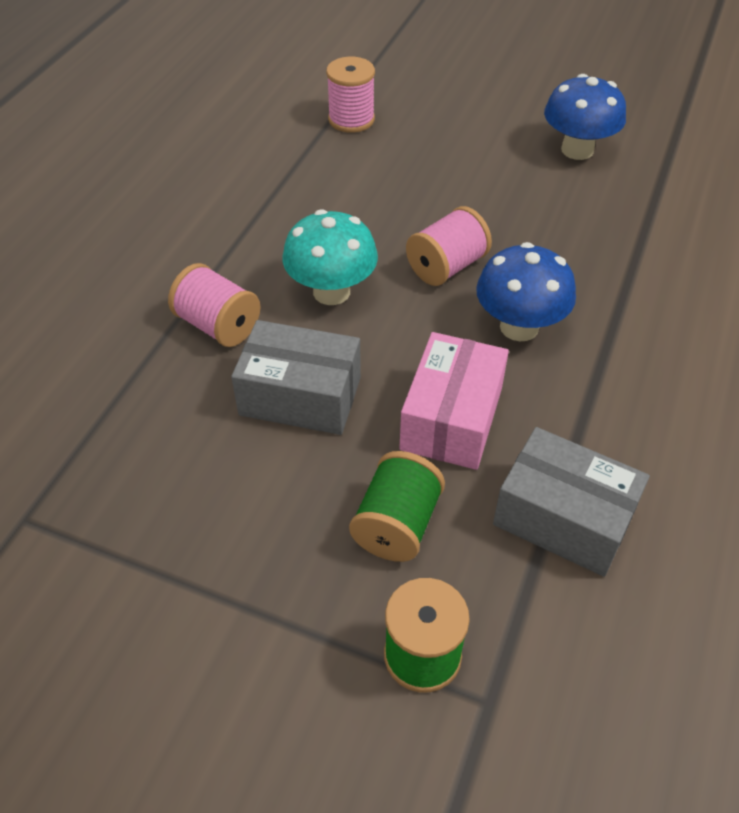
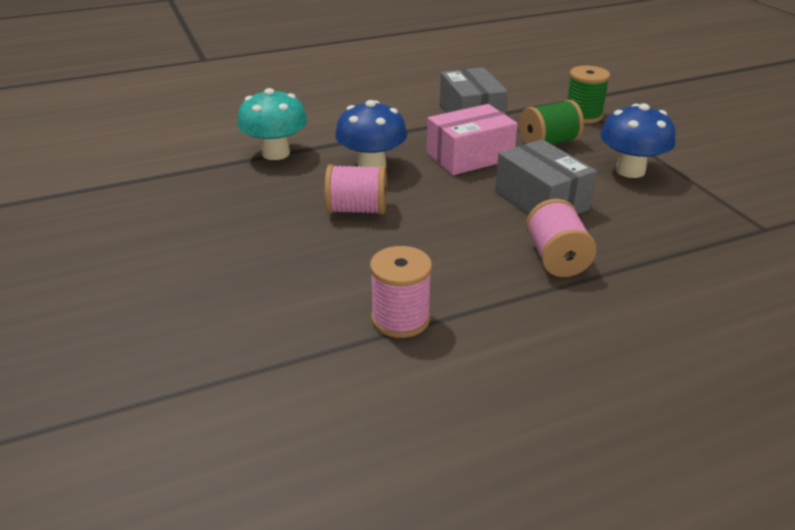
camera: 135 degrees left, 15 degrees down
turquoise mushroom [283,209,378,305] -> turquoise mushroom moved to [237,88,307,160]
pink spool [326,57,375,133] -> pink spool moved to [370,246,432,338]
blue mushroom [544,74,626,160] -> blue mushroom moved to [600,103,675,178]

